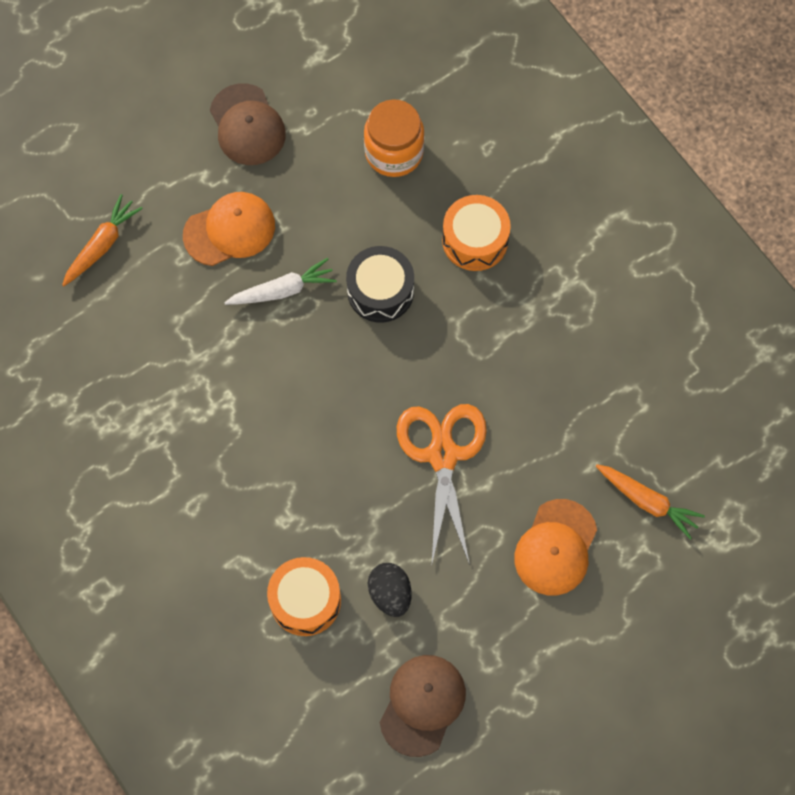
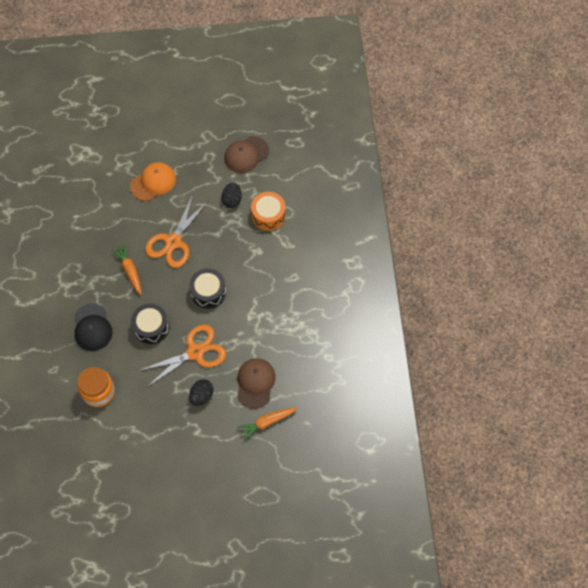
camera: 150 degrees left, 5 degrees down
orange cap [183,192,275,266] -> black egg [189,379,213,406]
brown cap [210,83,286,165] -> brown cap moved to [237,358,275,409]
white carrot [224,258,337,305] -> orange scissors [138,324,226,388]
orange drum [442,195,511,271] -> black cap [74,303,113,351]
orange carrot [596,464,705,540] -> orange carrot moved to [112,244,142,294]
none -> black drum [189,268,226,309]

